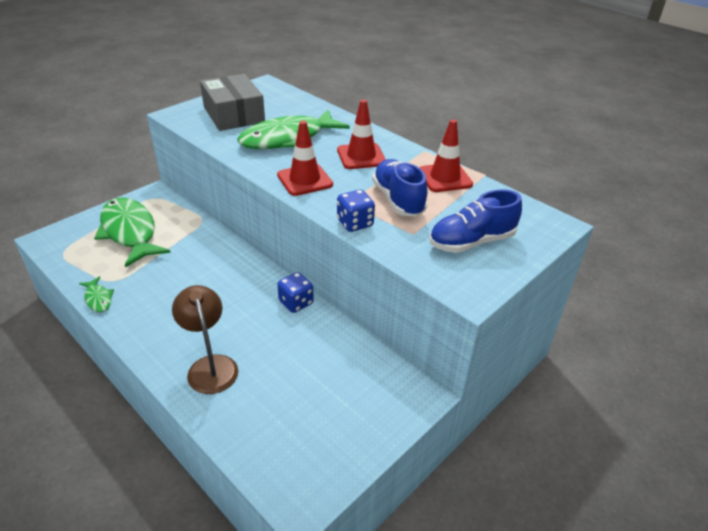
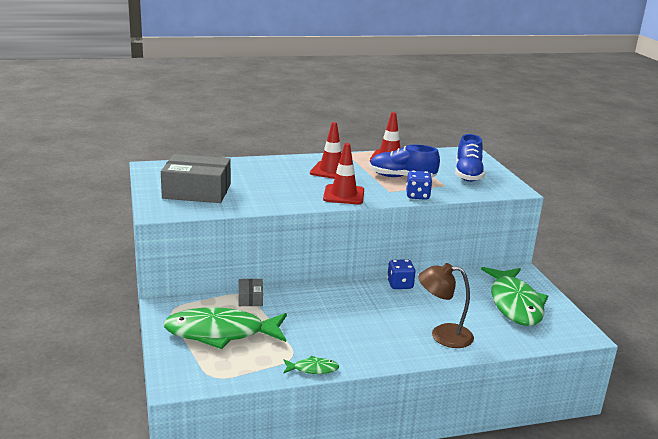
camera: 60 degrees left, 15 degrees down
green fish [237,110,350,149] -> green fish moved to [481,267,548,326]
none -> grey box [238,279,263,306]

